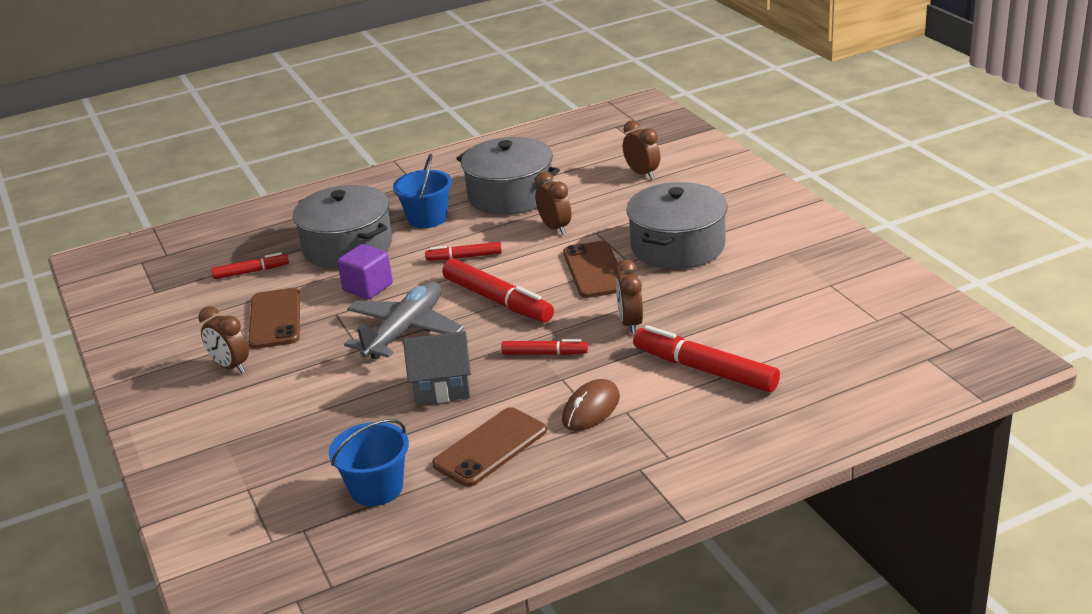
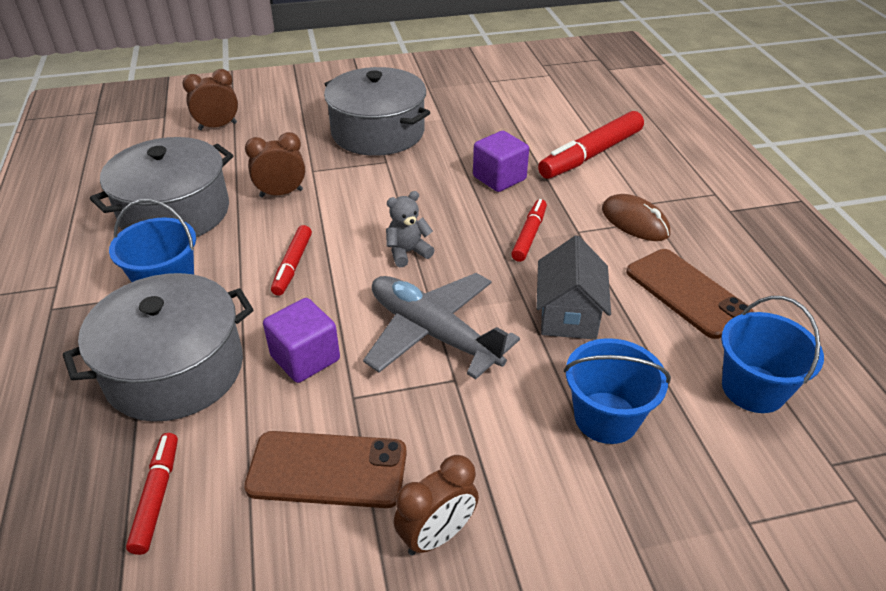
camera: 80 degrees left, 10 degrees up
red marker [442,259,554,322] -> grey teddy bear [386,191,435,267]
brown phone [563,241,622,298] -> none
brown clock [615,260,643,334] -> purple cube [473,131,529,192]
none -> blue bucket [564,338,671,444]

